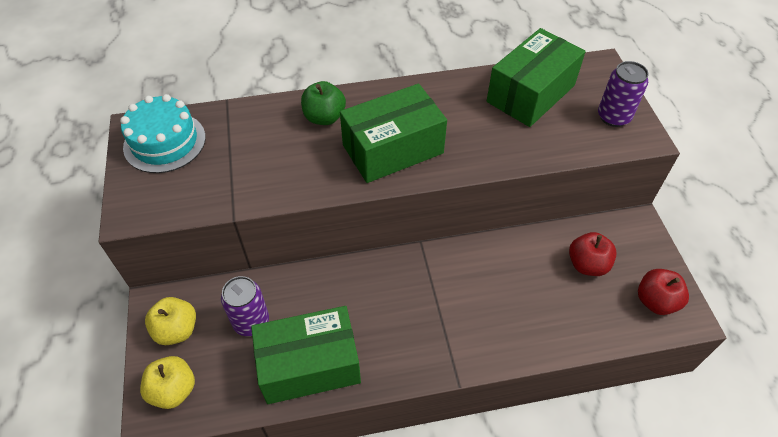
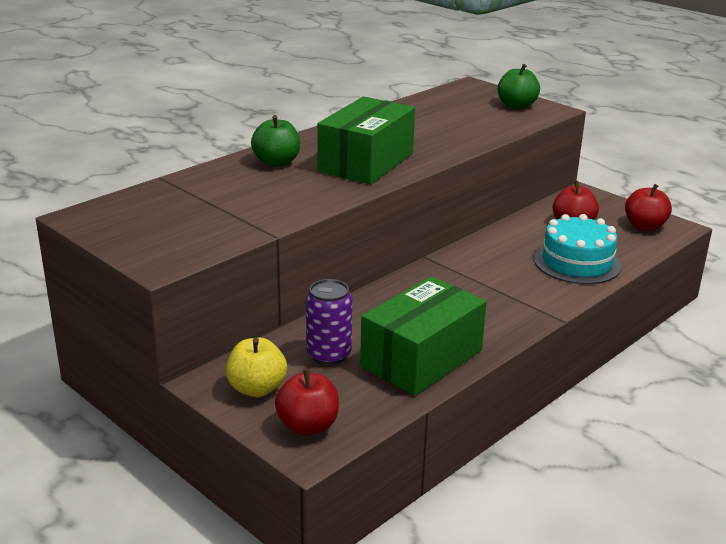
camera: 35 degrees left, 25 degrees down
turquoise cake [120,94,206,173] -> turquoise cake moved to [534,214,621,284]
yellow apple [140,356,195,409] -> red apple [275,369,339,435]
green box [487,28,586,127] -> none
purple can [598,61,649,127] -> green apple [497,64,540,109]

